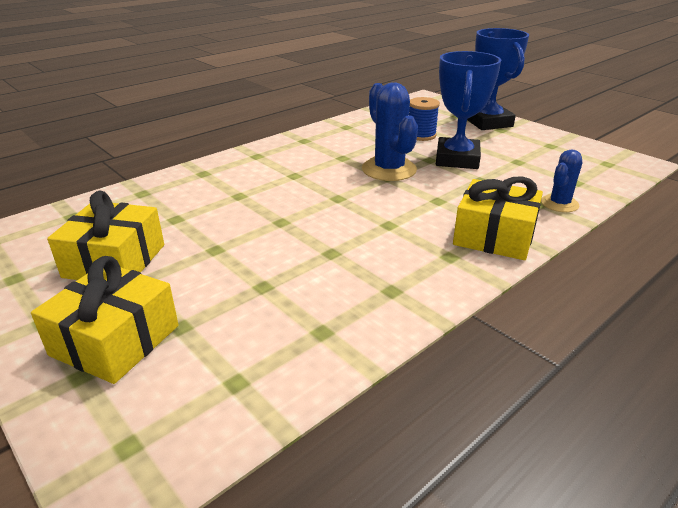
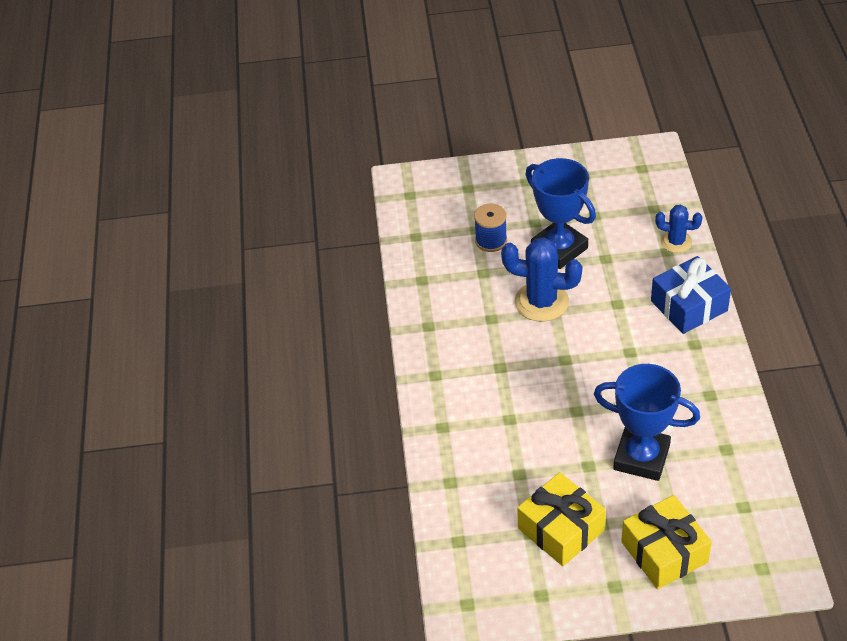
camera: 50 degrees left, 15 degrees up
yellow gift [453,176,543,260] -> blue gift [651,256,731,334]
blue trophy [467,28,529,130] -> blue trophy moved to [594,364,700,481]
blue cactus [541,149,582,212] -> blue cactus turned 60 degrees counterclockwise [655,205,702,253]

